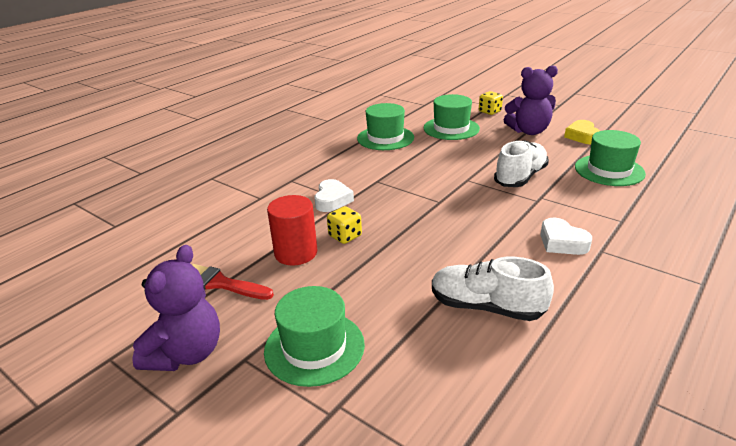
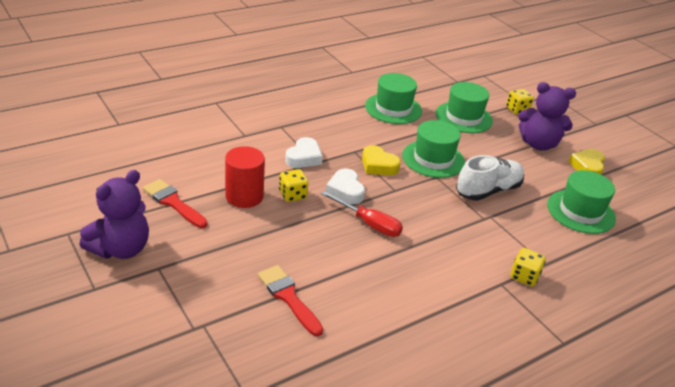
camera: 15 degrees right, 5 degrees up
green hat [264,286,365,387] -> green hat moved to [402,120,465,178]
white shoe [432,257,554,321] -> none
white heart [540,218,592,255] -> white heart moved to [326,169,365,204]
none -> red brush [258,265,323,336]
none -> red screwdriver [321,191,403,237]
none -> yellow heart [362,145,401,175]
none -> yellow dice [510,248,546,286]

